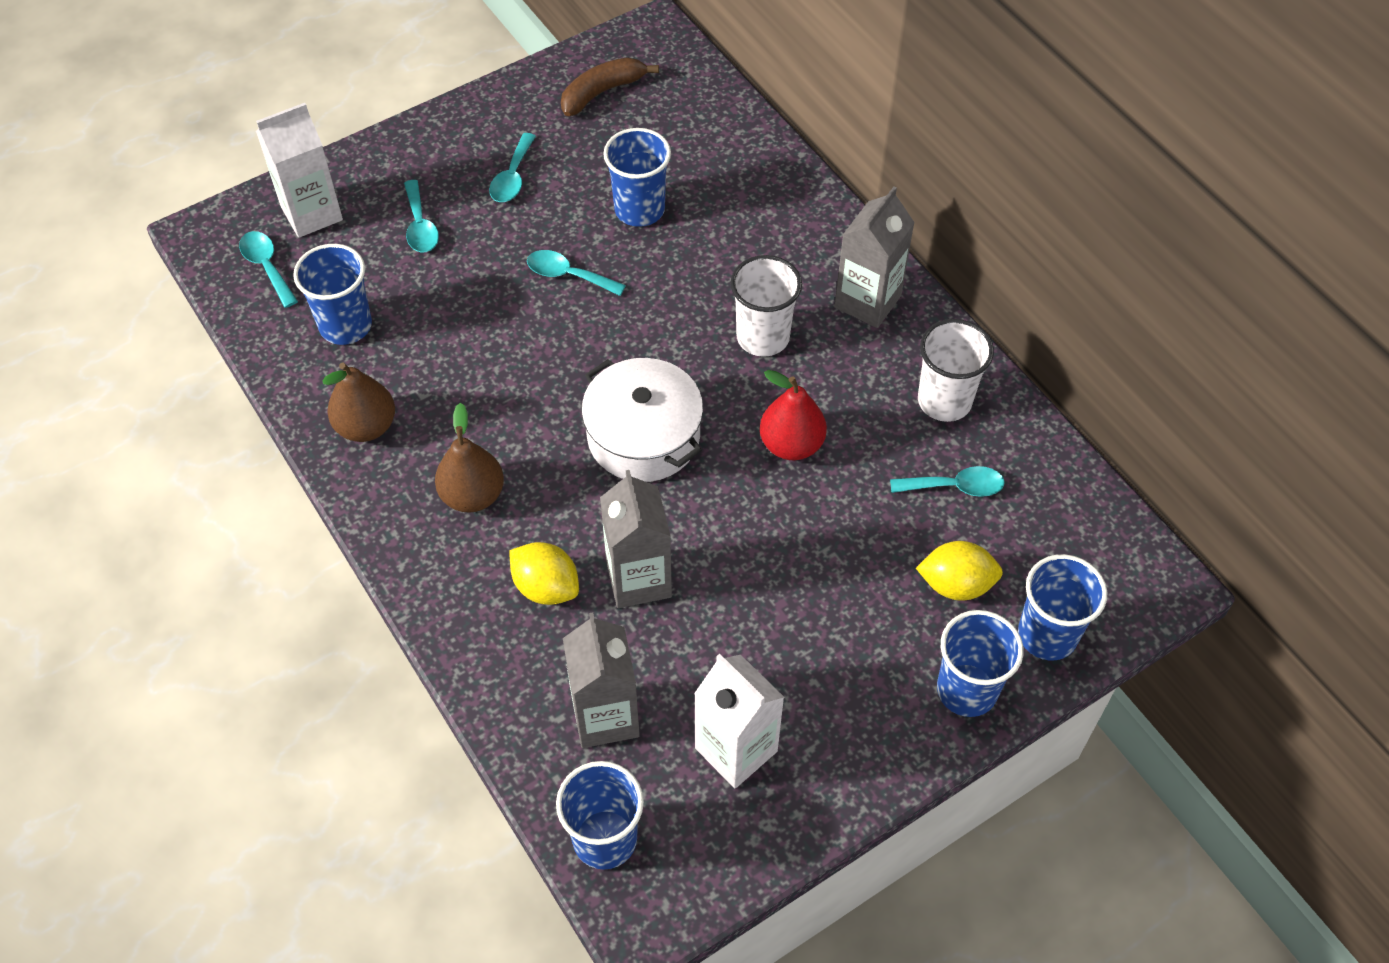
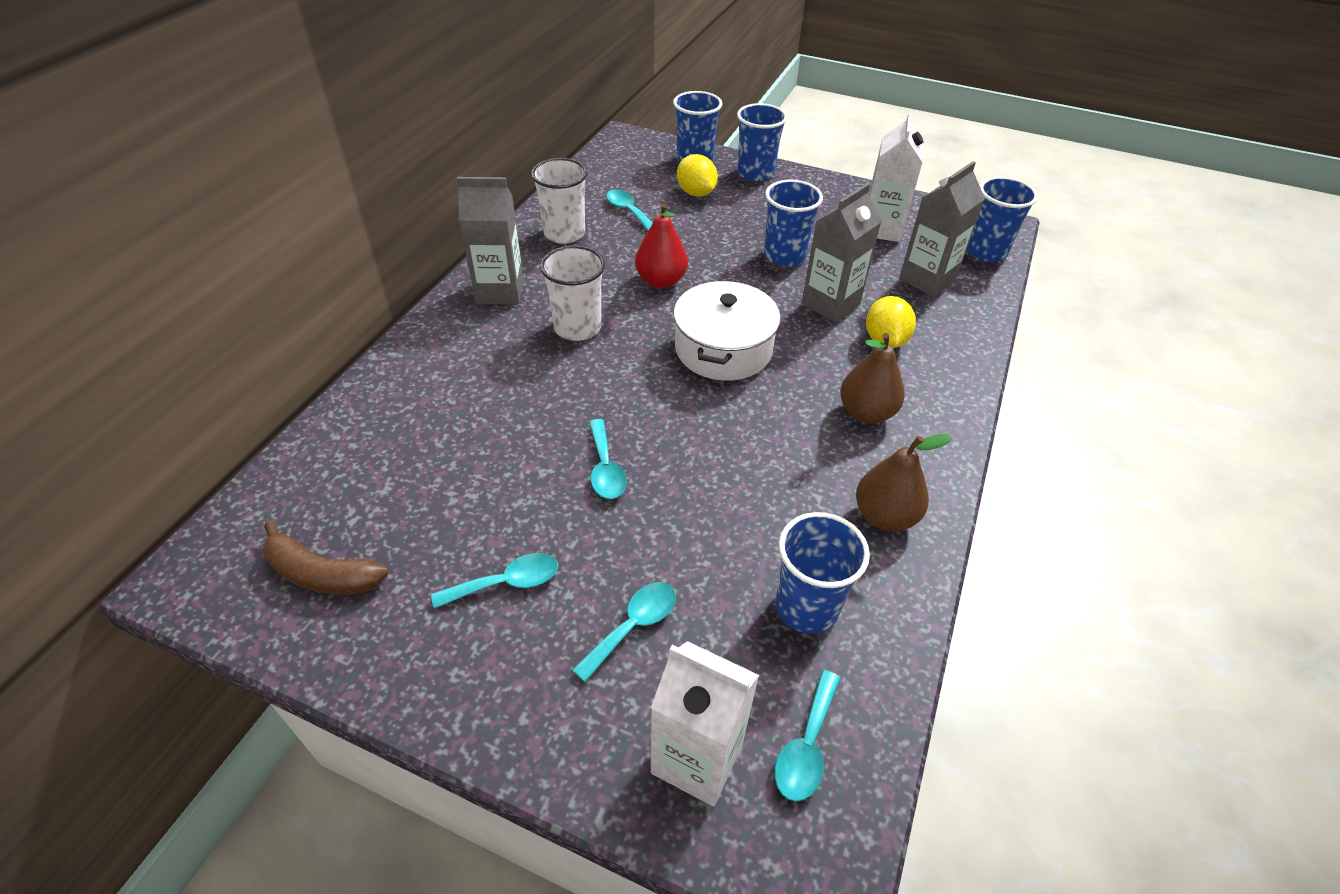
camera: 125 degrees left, 10 degrees down
blue cup [603,128,671,227] -> blue cup moved to [764,180,823,266]

